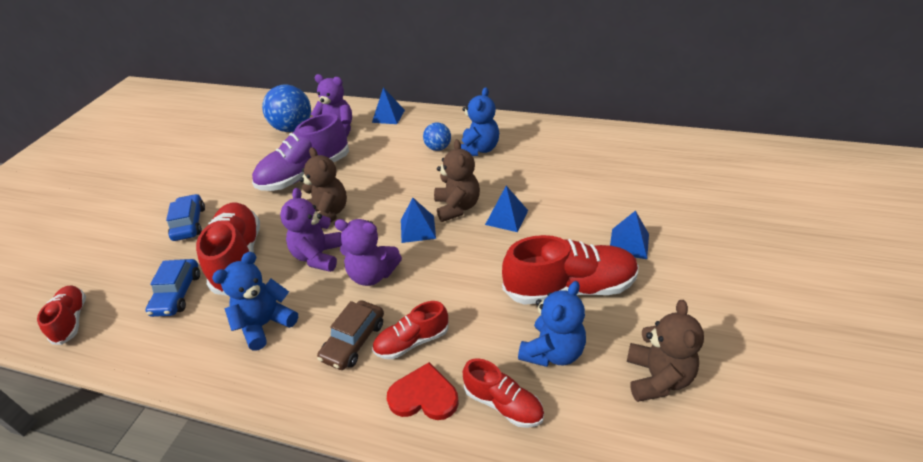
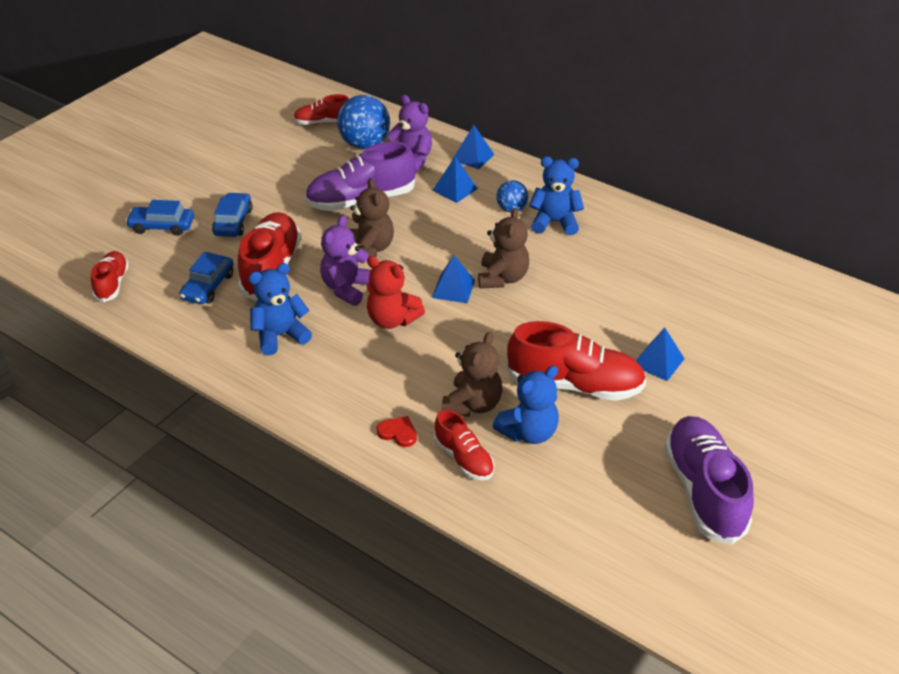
camera: 15 degrees right, 0 degrees up
brown car [317,300,384,370] -> none
purple teddy bear [335,219,402,286] -> red teddy bear [367,256,425,329]
red shoe [372,301,448,359] -> red shoe moved to [293,94,349,125]
red heart [387,362,459,420] -> red heart [377,416,417,447], size x0.65
blue teddy bear [461,87,499,156] -> blue teddy bear turned 120 degrees counterclockwise [529,157,584,235]
blue pyramid [485,186,528,232] -> blue pyramid moved to [432,157,478,203]
brown teddy bear [627,300,704,402] -> brown teddy bear moved to [442,332,502,417]
none -> blue car [126,200,194,236]
none -> purple shoe [664,416,754,545]

